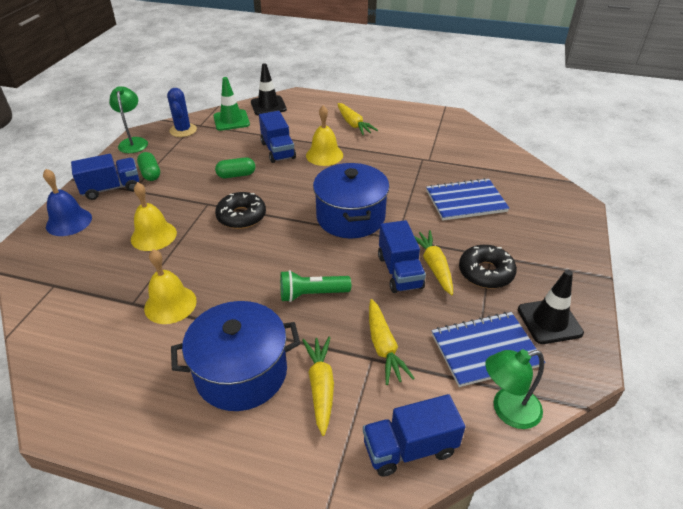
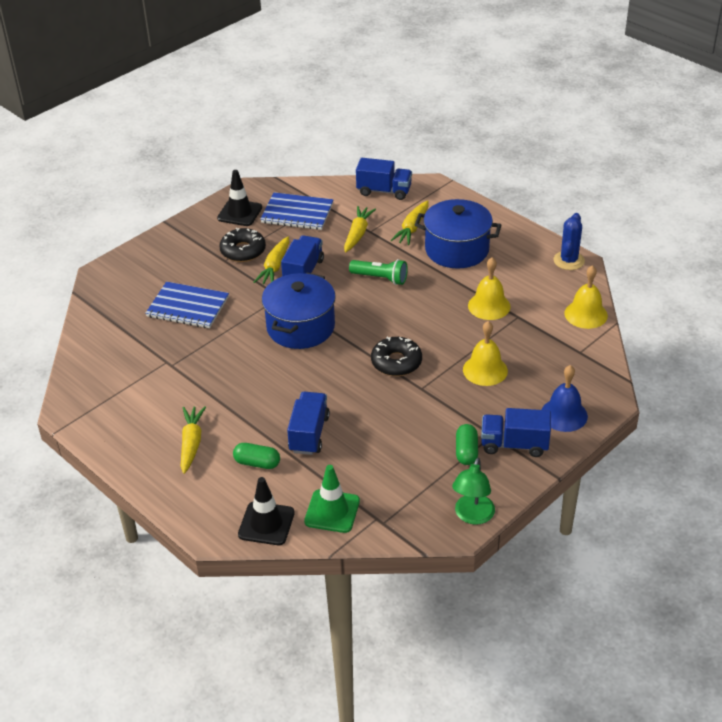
camera: 150 degrees left, 0 degrees up
blue cactus [167,88,197,137] -> blue cactus moved to [553,213,585,270]
green capsule [215,157,255,178] -> green capsule moved to [233,443,280,469]
yellow bell [306,105,343,166] -> yellow bell moved to [564,265,608,329]
green lamp [485,349,544,429] -> none

